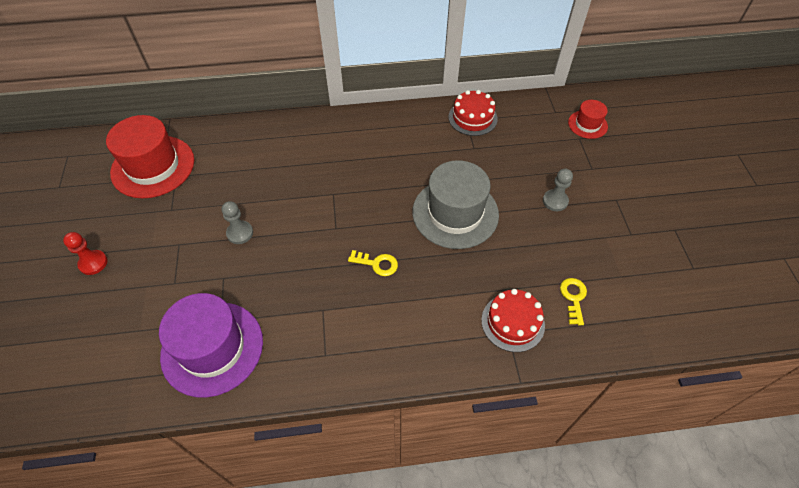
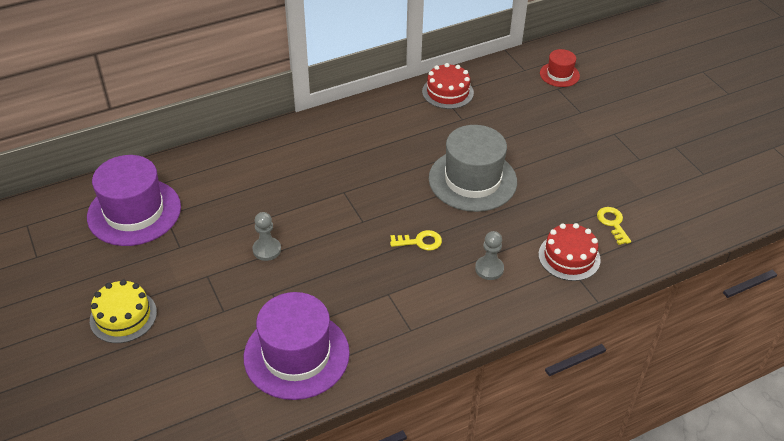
camera: 20 degrees left, 10 degrees down
red pawn [63,232,107,275] -> yellow cake [90,280,157,343]
red hat [106,115,194,199] -> purple hat [87,155,181,246]
grey pawn [543,169,573,211] -> grey pawn moved to [475,231,504,280]

